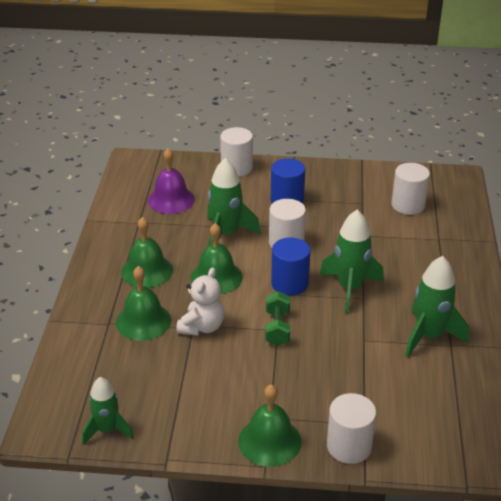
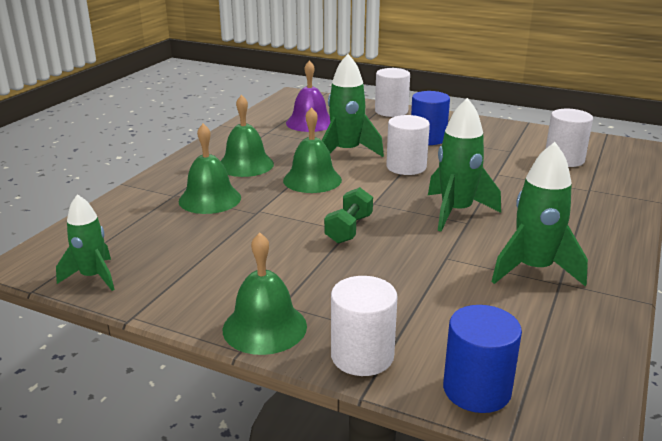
camera: 20 degrees right, 10 degrees down
white teddy bear [176,268,224,336] -> none
blue cylinder [271,238,310,296] -> blue cylinder moved to [443,305,522,413]

